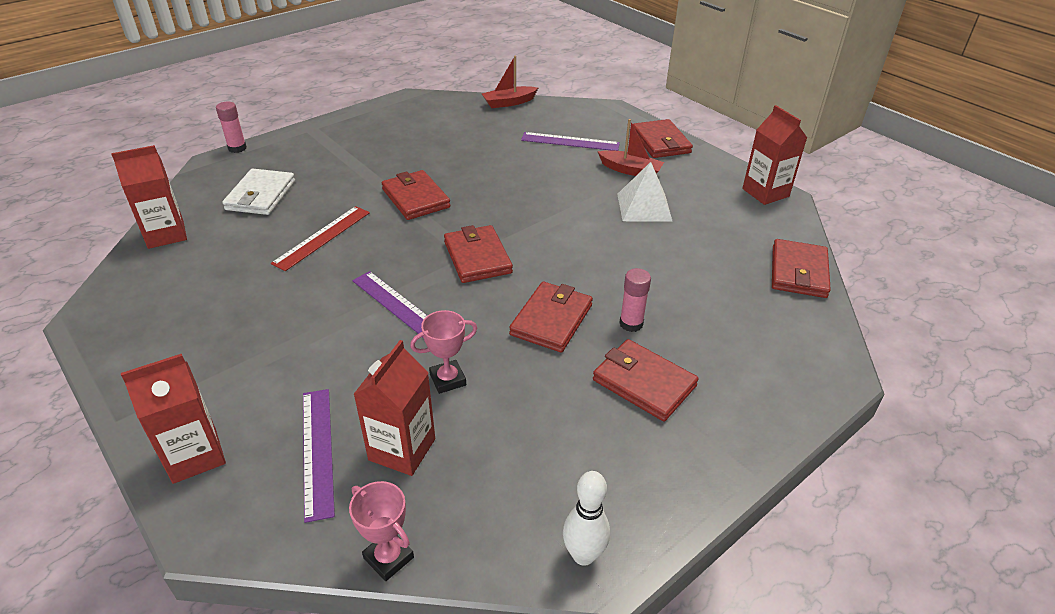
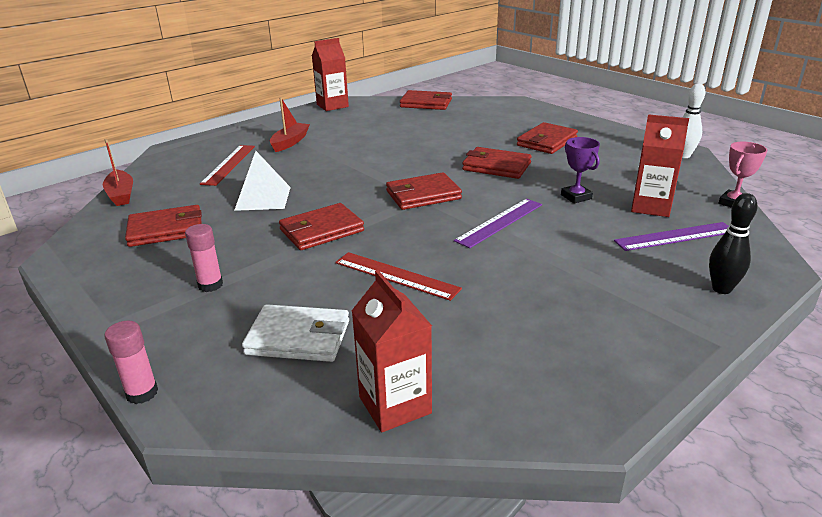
camera: 90 degrees left, 10 degrees down
red carton [121,354,226,484] -> black bowling pin [709,193,757,294]
pink trophy [410,310,478,394] -> purple trophy [561,137,600,204]
purple ruler [521,132,620,151] -> red ruler [200,145,255,186]
white pyramid [617,162,673,222] -> white pyramid moved to [234,151,291,211]
pink glue stick [619,268,651,332] -> pink glue stick moved to [185,224,223,292]
red wallet [633,119,693,158] -> red wallet moved to [125,205,202,247]

